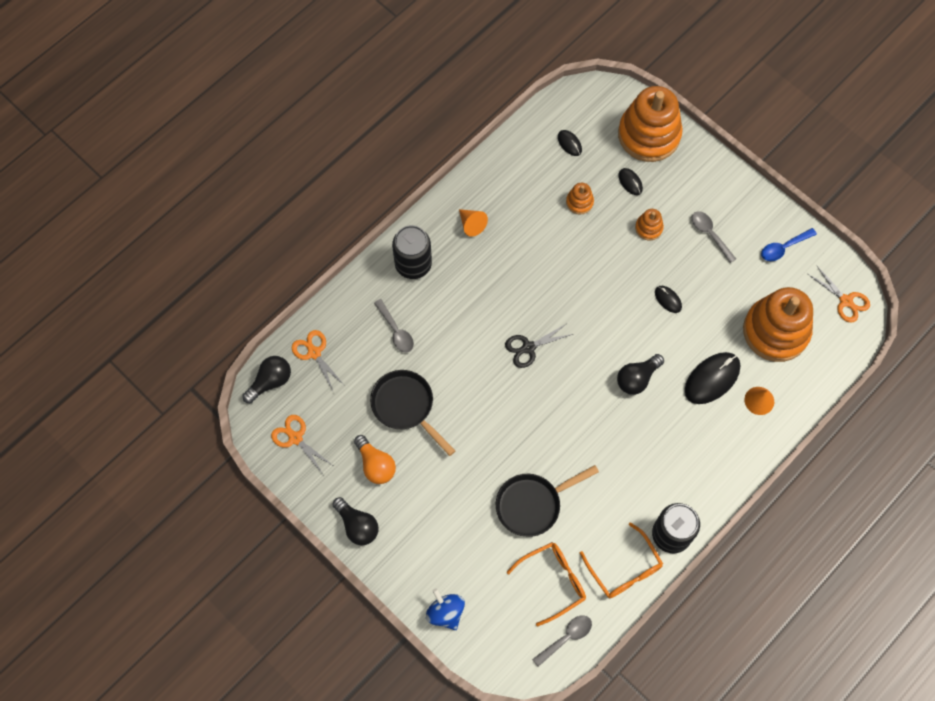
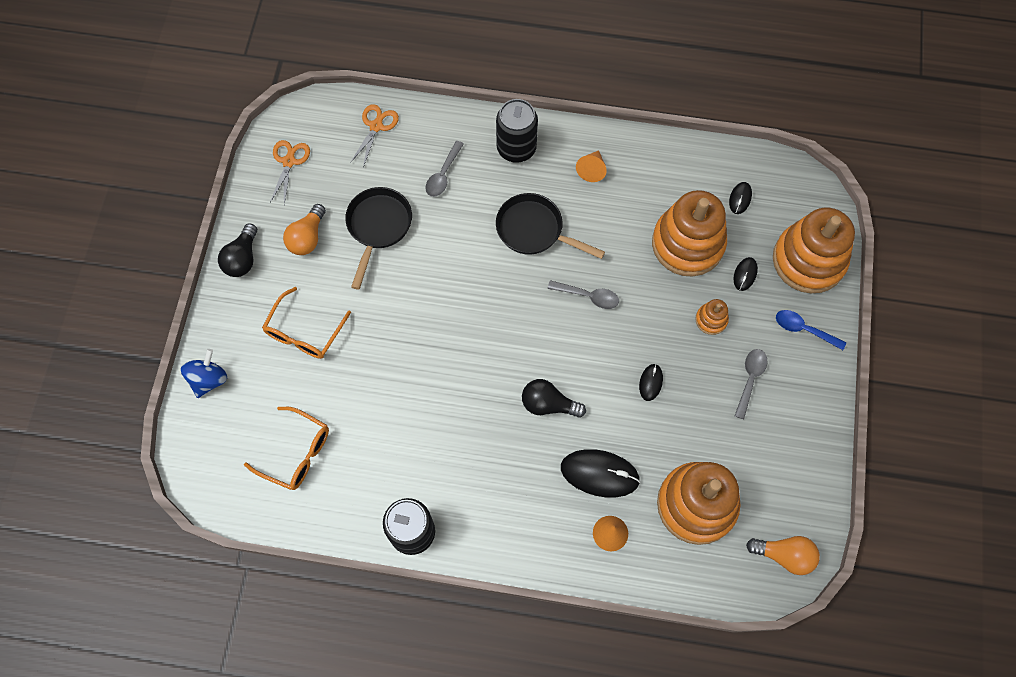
camera: 55 degrees right, 0 degrees up
black light bulb [242,356,291,403] -> none
black pan [496,465,599,537] -> black pan moved to [496,193,605,259]
black scissors [505,324,573,368] -> none
grey spoon [532,615,592,667] -> grey spoon moved to [548,280,619,309]
orange stacking toy [566,183,594,215] -> orange stacking toy [652,190,727,277], size x2.33
orange glasses [580,522,663,598] -> orange glasses moved to [262,287,351,359]
blue spoon [761,228,817,261] -> blue spoon moved to [776,310,846,350]
orange scissors [808,265,870,323] -> orange light bulb [746,536,820,575]

